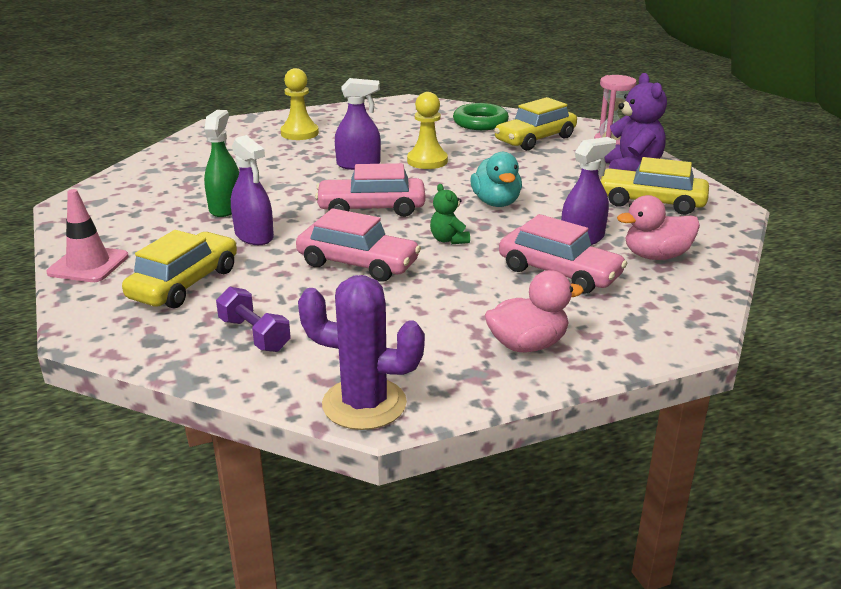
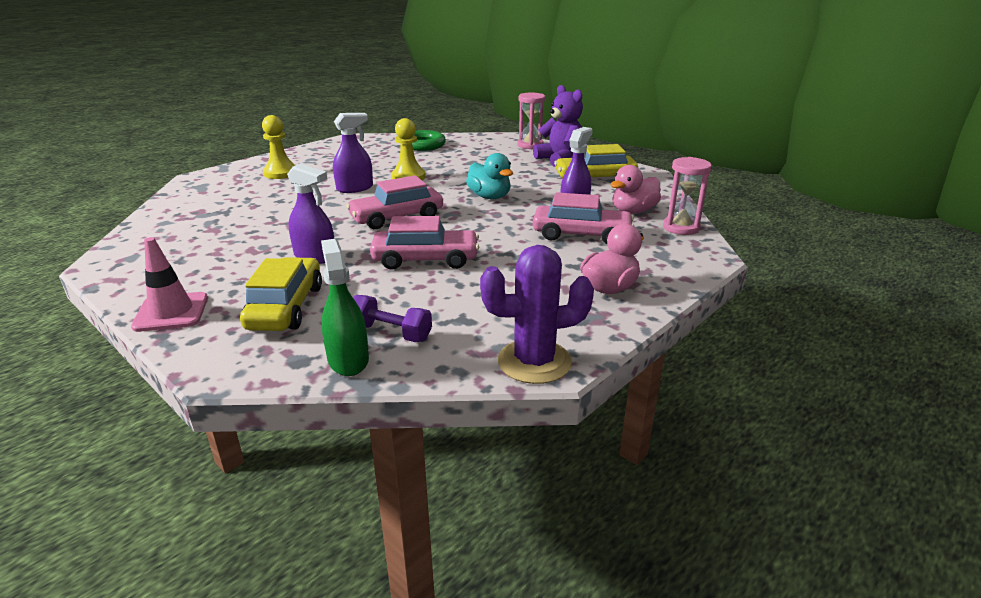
camera: 25 degrees left, 0 degrees up
green spray bottle [204,110,239,217] -> green spray bottle moved to [321,239,369,376]
green teddy bear [430,184,470,244] -> none
yellow car [494,97,577,151] -> none
none -> pink hourglass [663,157,712,235]

